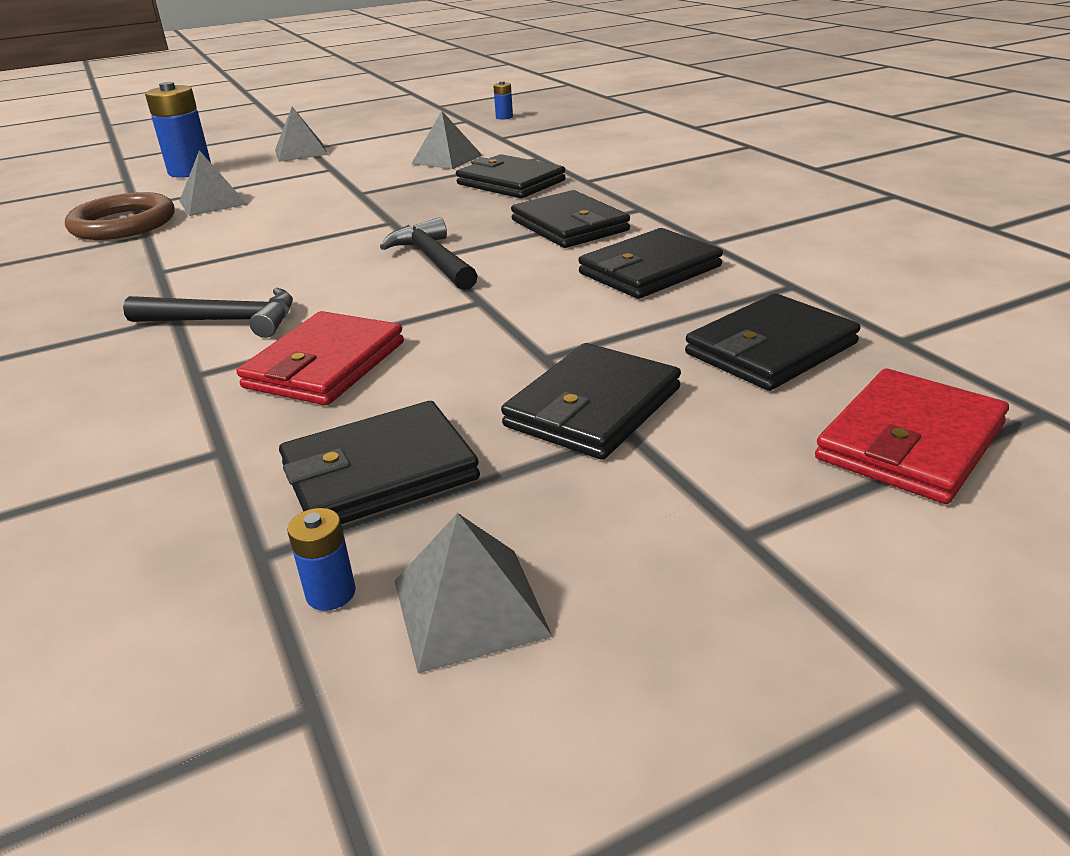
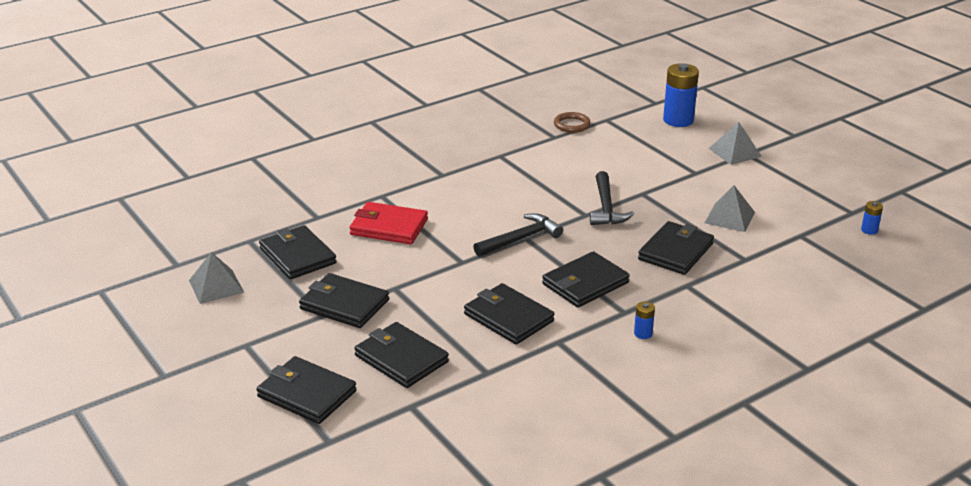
camera: 80 degrees right, 0 degrees up
brown ring [65,192,174,240] -> brown ring [554,112,591,133], size x0.58
black hammer [123,288,293,338] -> black hammer moved to [590,171,634,225]
grey pyramid [179,150,247,216] -> none
blue battery [287,508,356,611] -> blue battery moved to [634,301,655,339]
red wallet [815,369,1009,504] -> black wallet [256,356,357,424]

